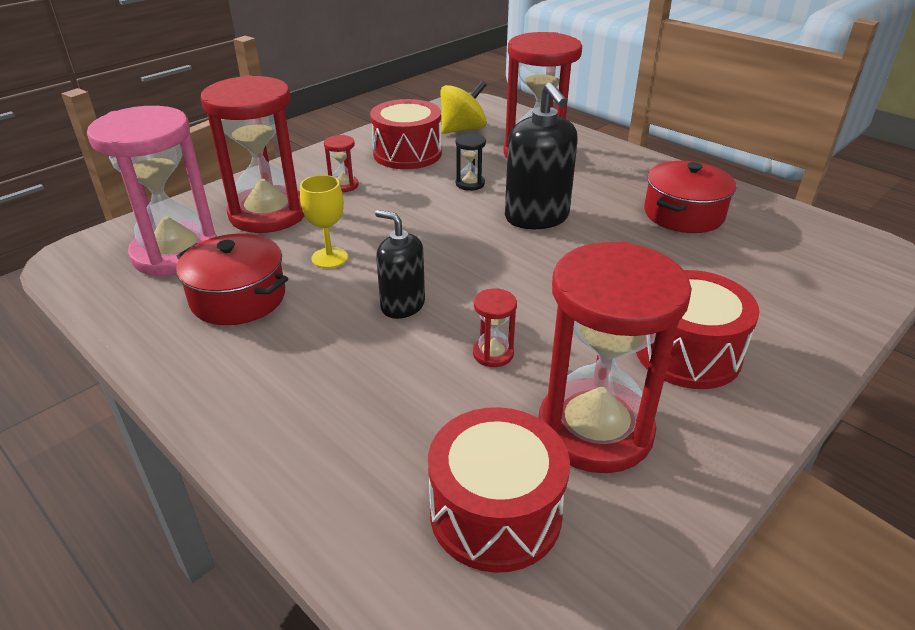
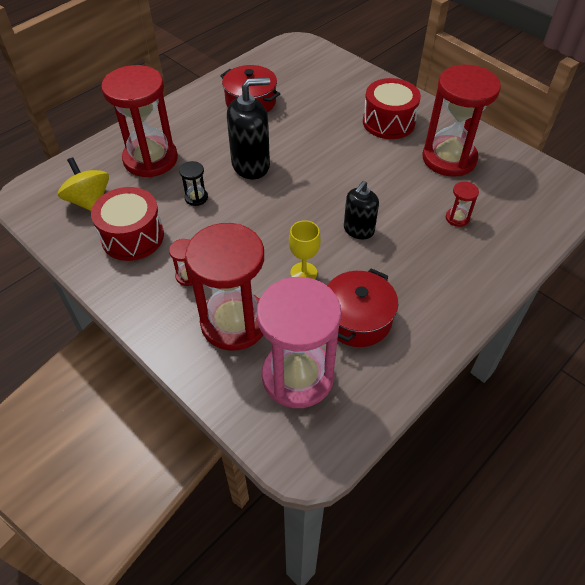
camera: 90 degrees left, 15 degrees up
red drum [428,407,570,573] -> none
red hourglass [473,288,517,367] -> red hourglass moved to [446,181,479,227]

